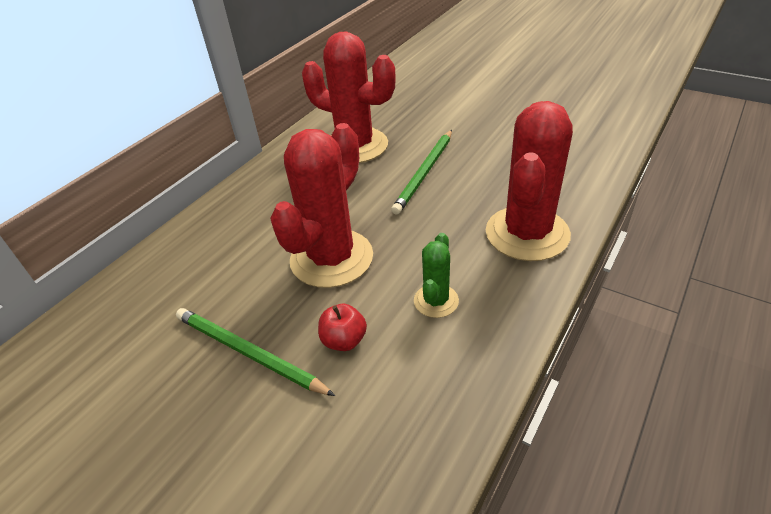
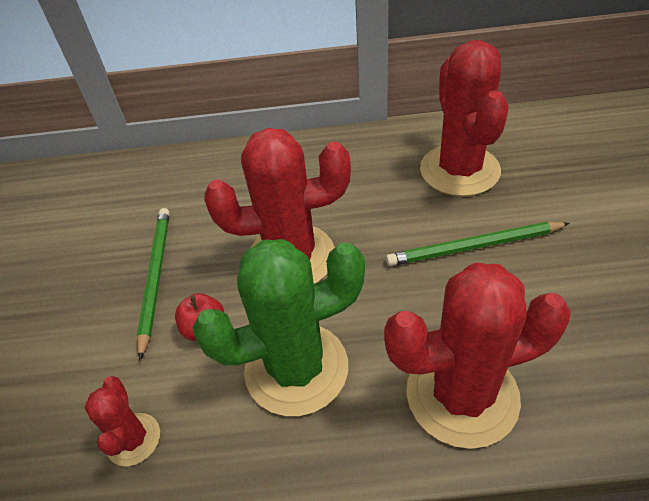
camera: 55 degrees right, 5 degrees up
green cactus [414,233,459,318] -> green cactus [192,239,365,416], size x2.05
none -> red cactus [84,376,160,466]

